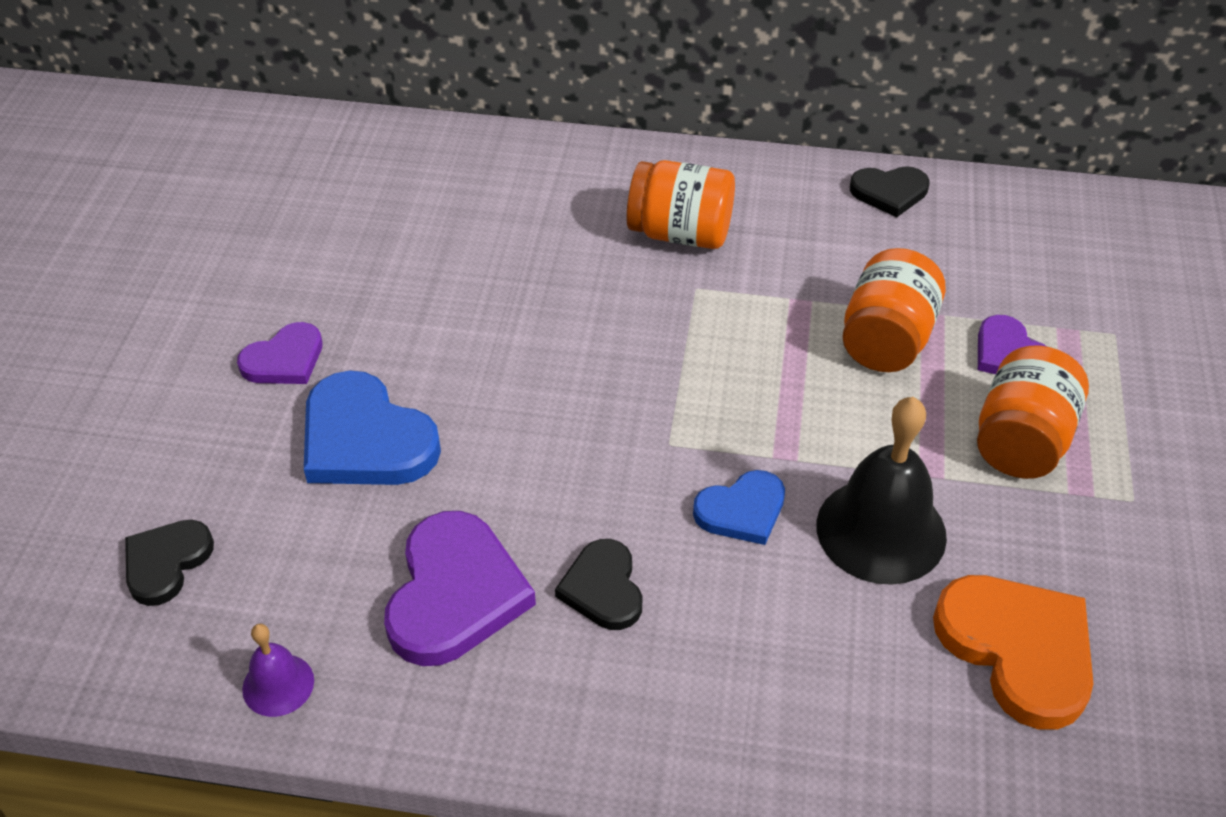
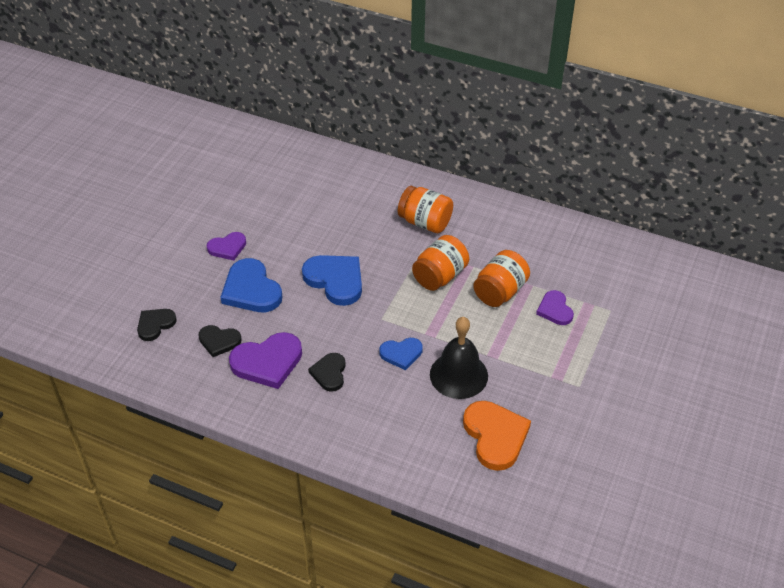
camera: 15 degrees right, 0 degrees up
purple bell [242,624,314,717] -> none
purple heart [384,511,536,666] -> purple heart turned 45 degrees clockwise [229,332,302,389]
black heart [850,166,929,217] -> black heart moved to [198,325,242,357]
orange jar [977,346,1089,479] -> orange jar moved to [412,235,469,291]
none -> blue heart [302,255,362,306]

